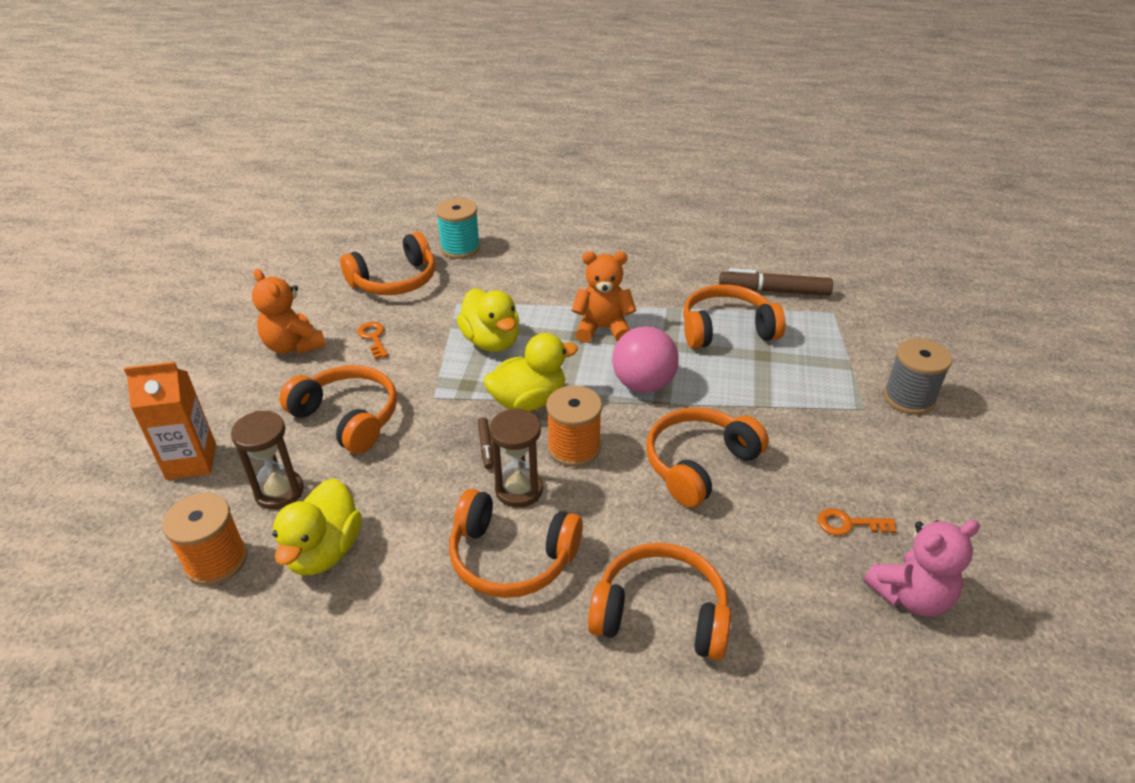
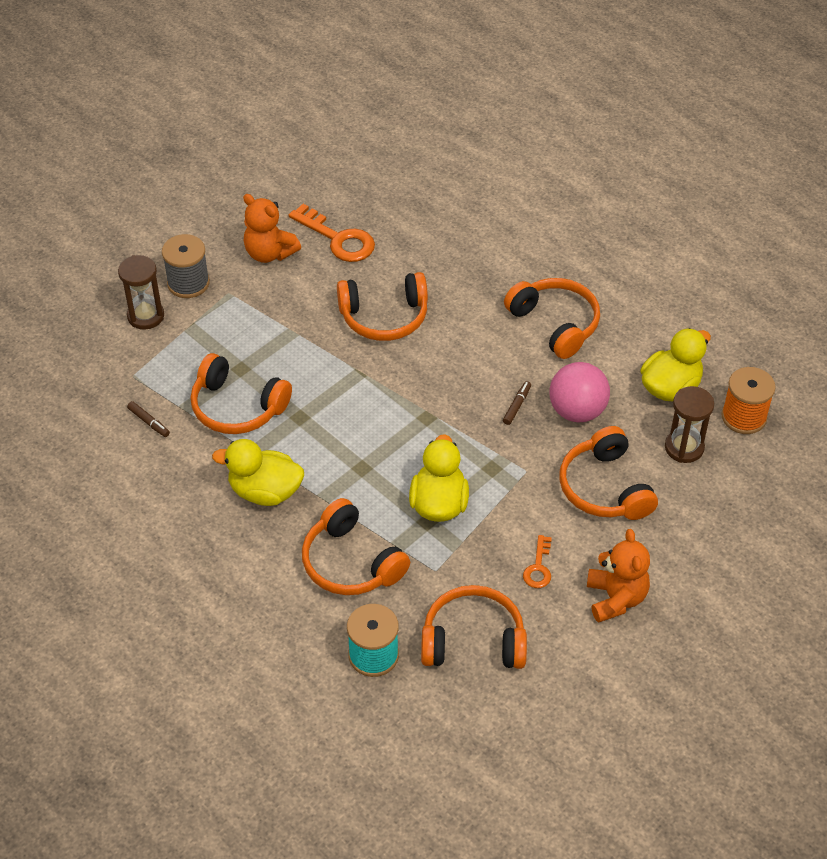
camera: 145 degrees left, 10 degrees up
orange carton [124,362,216,480] -> none
yellow duck [483,333,578,411] -> yellow duck moved to [212,439,304,506]
brown hourglass [489,408,543,508] -> brown hourglass moved to [118,255,164,330]
orange spool [546,385,602,467] -> none
orange teddy bear [571,251,636,343] -> orange teddy bear moved to [243,194,301,263]
orange headphones [588,543,731,660] -> orange headphones moved to [302,498,410,595]
pink ball [612,326,679,393] -> pink ball moved to [549,362,610,422]
brown marker [719,268,833,296] -> brown marker [127,401,170,437], size x0.48
orange key [818,508,896,536] -> orange key [289,204,375,262], size x1.85
pink teddy bear [864,520,980,617] -> none

